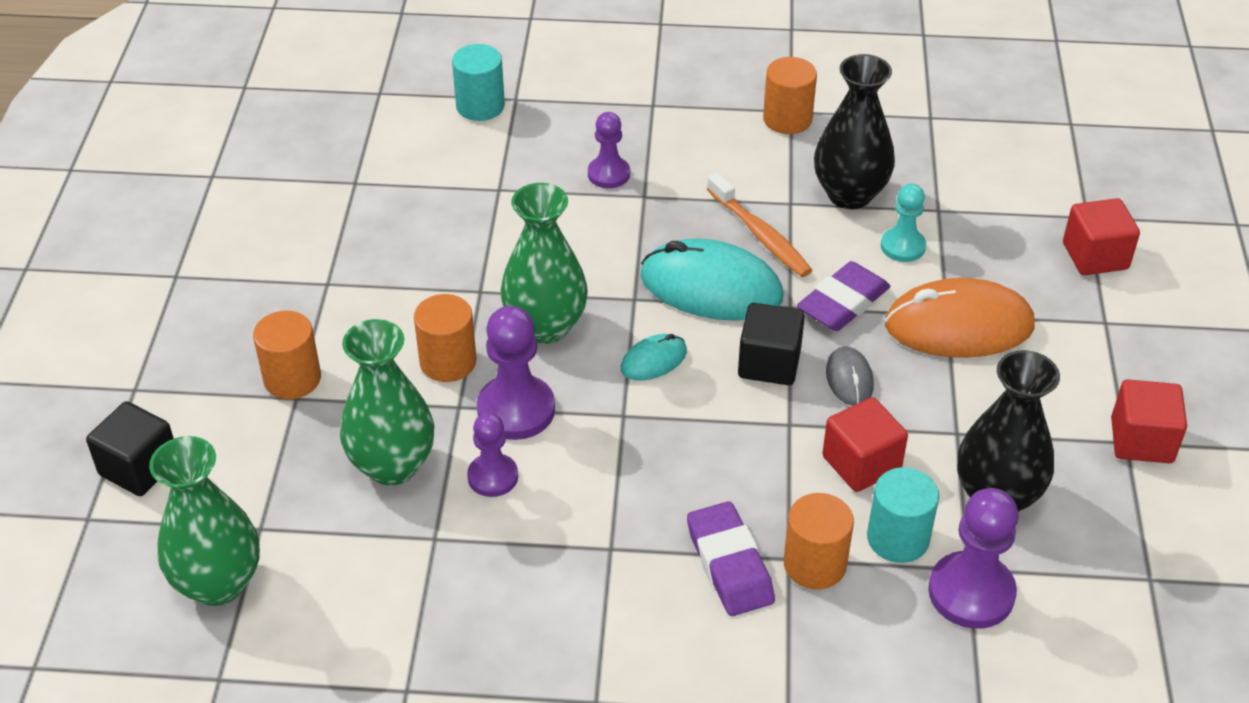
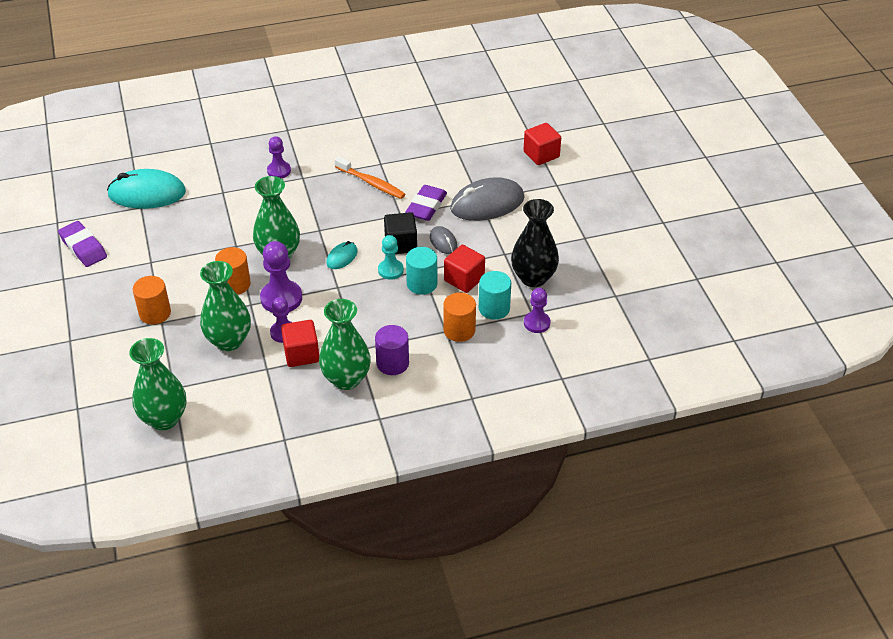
camera: 20 degrees left, 0 degrees up
black cube [86,401,174,496] -> none
turquoise cylinder [452,44,505,121] -> turquoise cylinder moved to [406,247,438,295]
turquoise mouse [640,238,783,321] -> turquoise mouse moved to [107,169,186,209]
purple eraser [687,501,775,616] -> purple eraser moved to [58,221,107,267]
orange cylinder [763,57,817,134] -> none
black vase [814,54,895,209] -> none
turquoise pawn [881,183,926,262] -> turquoise pawn moved to [378,235,404,280]
orange mouse [885,278,1035,358] -> grey mouse [450,177,525,221]
purple pawn [928,488,1019,629] -> purple pawn [524,288,551,333], size x0.63
red cube [1111,379,1187,463] -> red cube moved to [281,320,319,367]
none -> green vase [319,299,371,390]
none -> purple cylinder [375,325,409,375]

